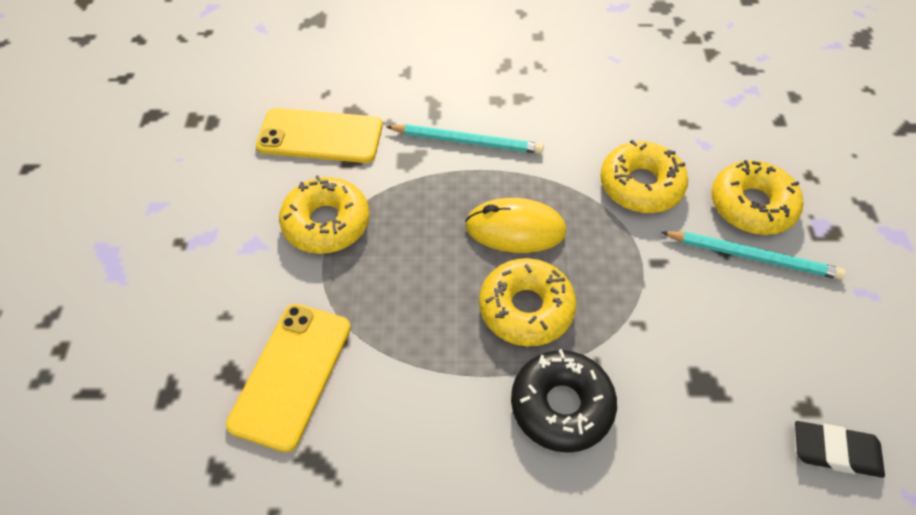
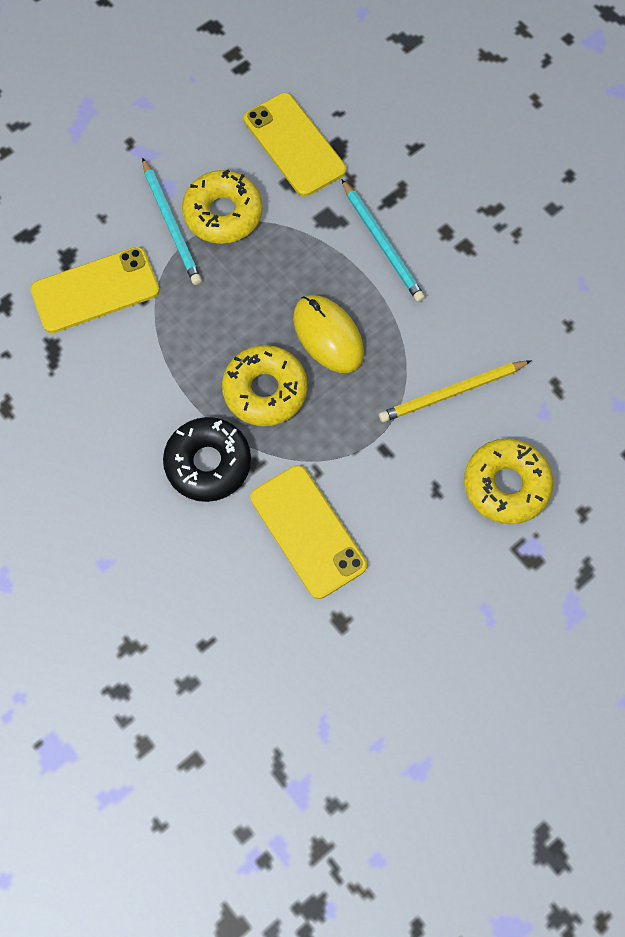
camera: 50 degrees right, 15 degrees up
yellow donut [600,140,688,213] -> yellow pencil [379,360,532,422]
turquoise pencil [661,231,846,280] -> turquoise pencil moved to [142,158,202,285]
black eraser [795,421,885,478] -> none
none -> yellow phone [250,465,367,599]

